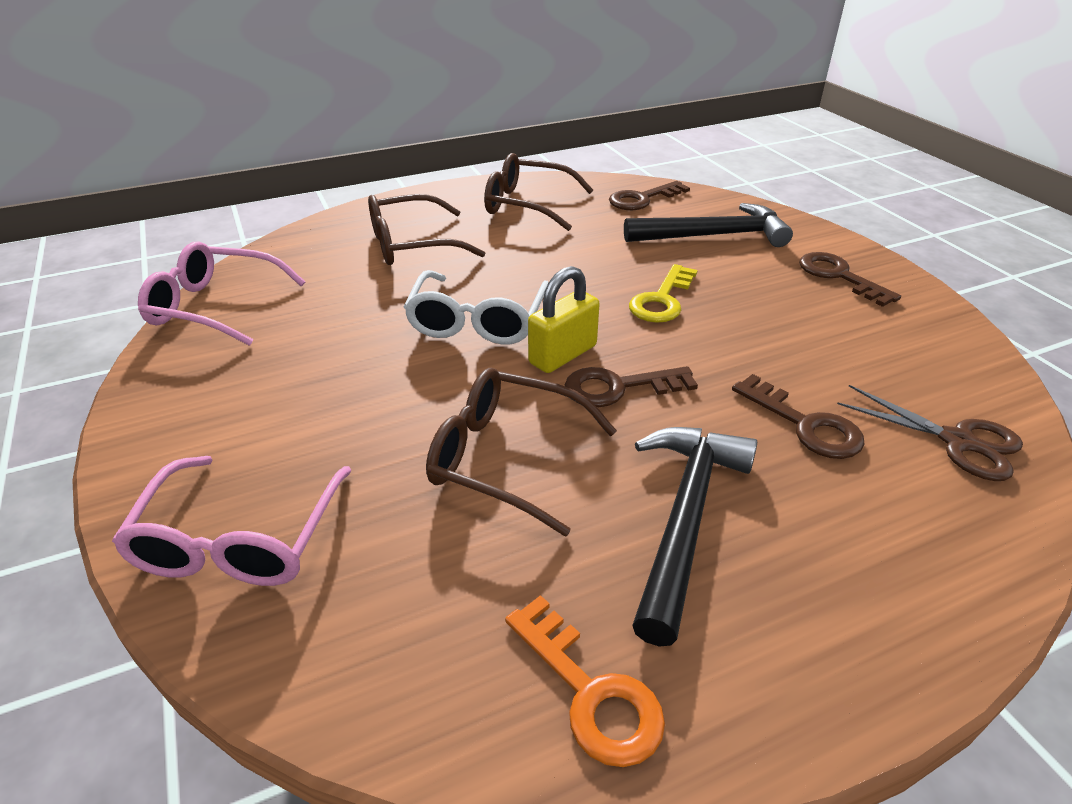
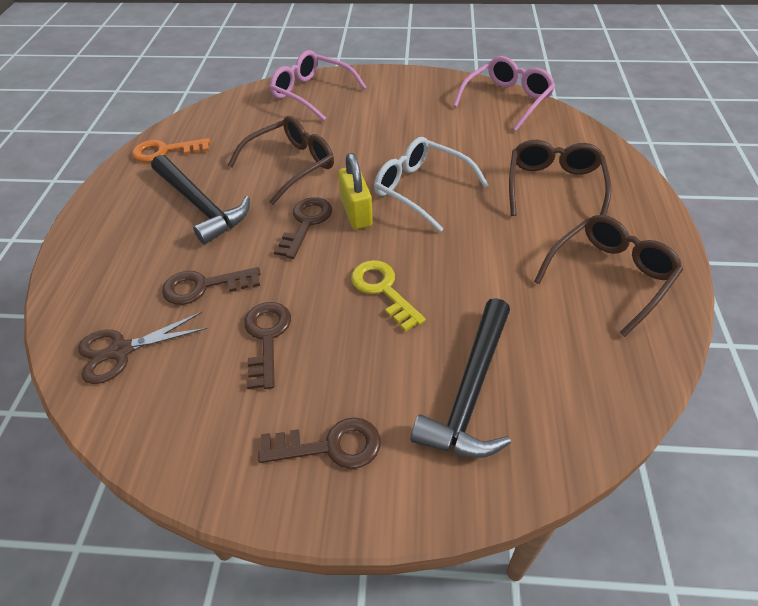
camera: 120 degrees right, 10 degrees up
brown key [609,181,690,210] -> brown key moved to [244,302,291,389]

